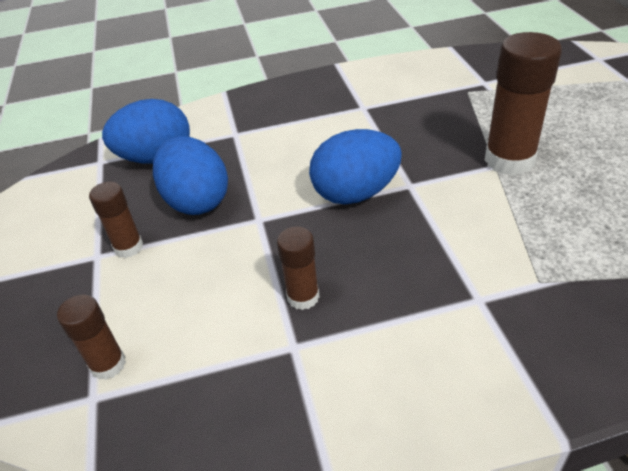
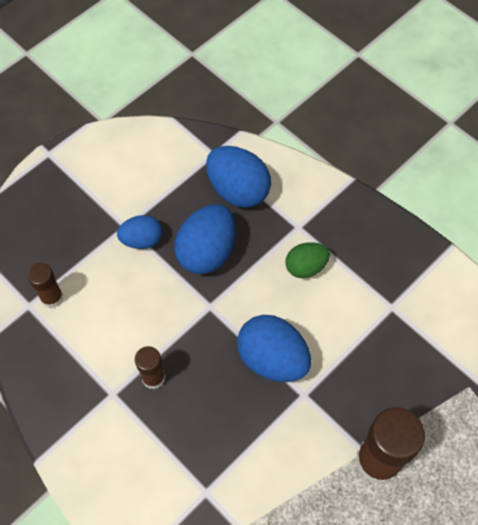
camera: 55 degrees right, 20 degrees up
brown glue stick [89,182,143,258] -> blue egg [117,215,162,249]
none -> green egg [285,242,330,278]

